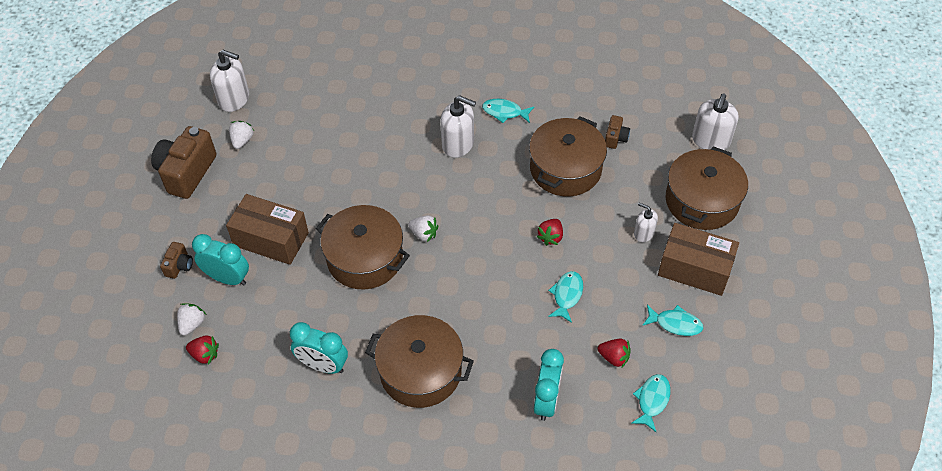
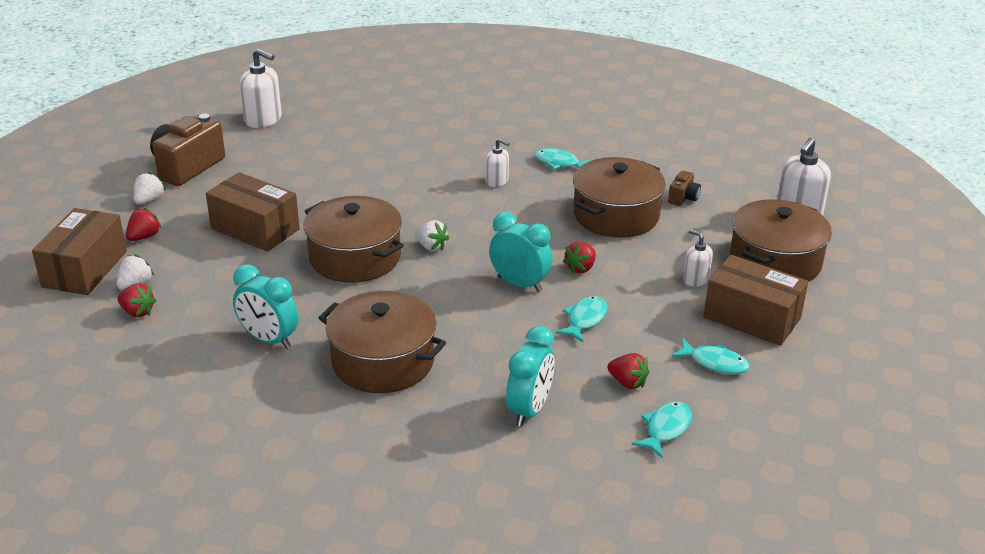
camera: 10 degrees right, 20 degrees down
brown camera [160,242,193,279] -> red strawberry [126,208,161,241]
turquoise clock [192,234,249,286] -> turquoise clock moved to [489,212,553,292]
white strawberry [229,121,254,149] -> white strawberry moved to [134,172,166,205]
white soap dispenser [441,95,476,158] -> white soap dispenser [486,138,510,187], size x0.58
none -> brown box [32,208,127,295]

